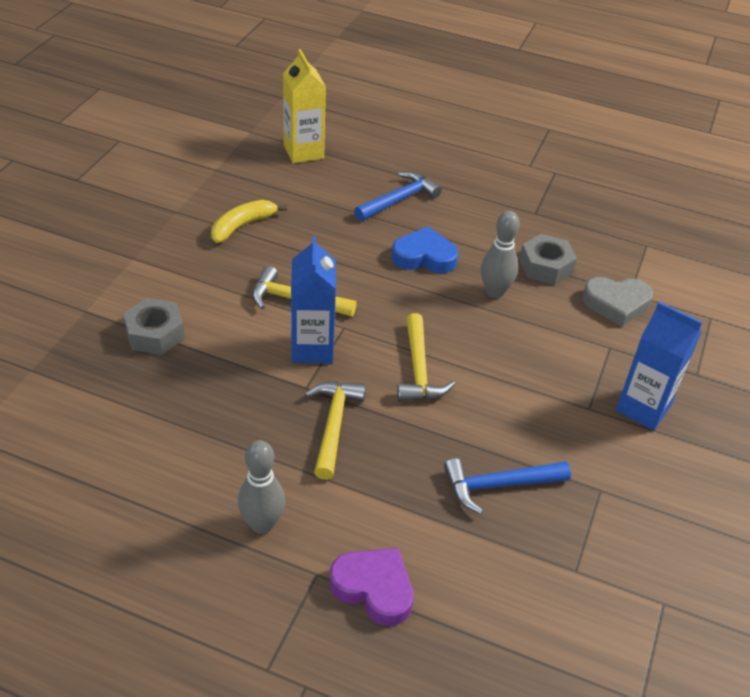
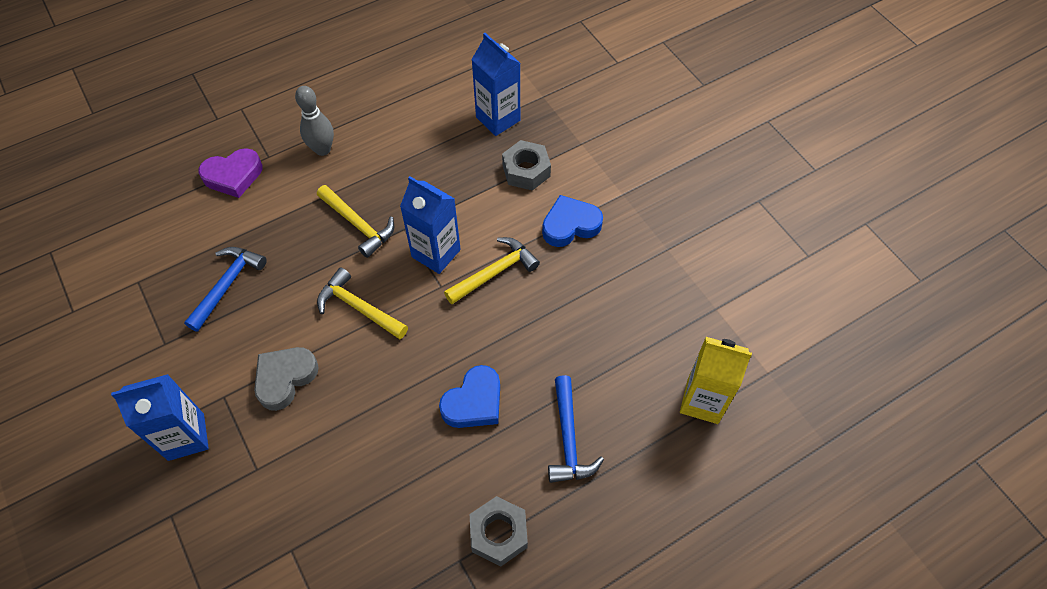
camera: 130 degrees right, 15 degrees up
yellow banana [211,200,287,243] -> none
grey bowling pin [481,211,520,298] -> none
grey nut [519,234,577,285] -> grey nut moved to [470,496,528,566]
grey heart [582,277,653,327] -> grey heart moved to [254,347,319,411]
none -> blue carton [471,33,520,136]
none -> blue heart [542,195,603,247]

